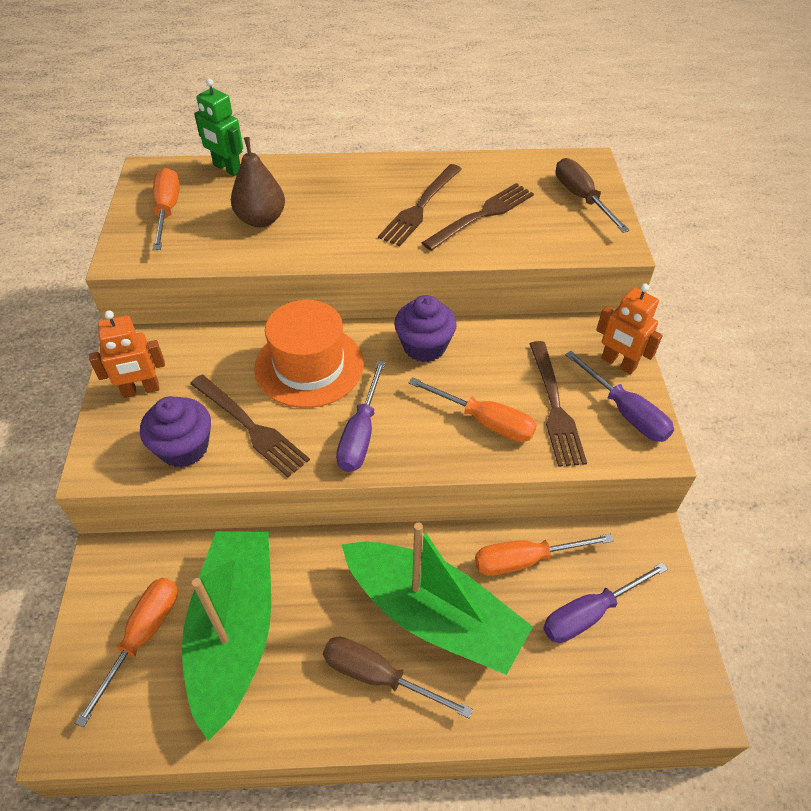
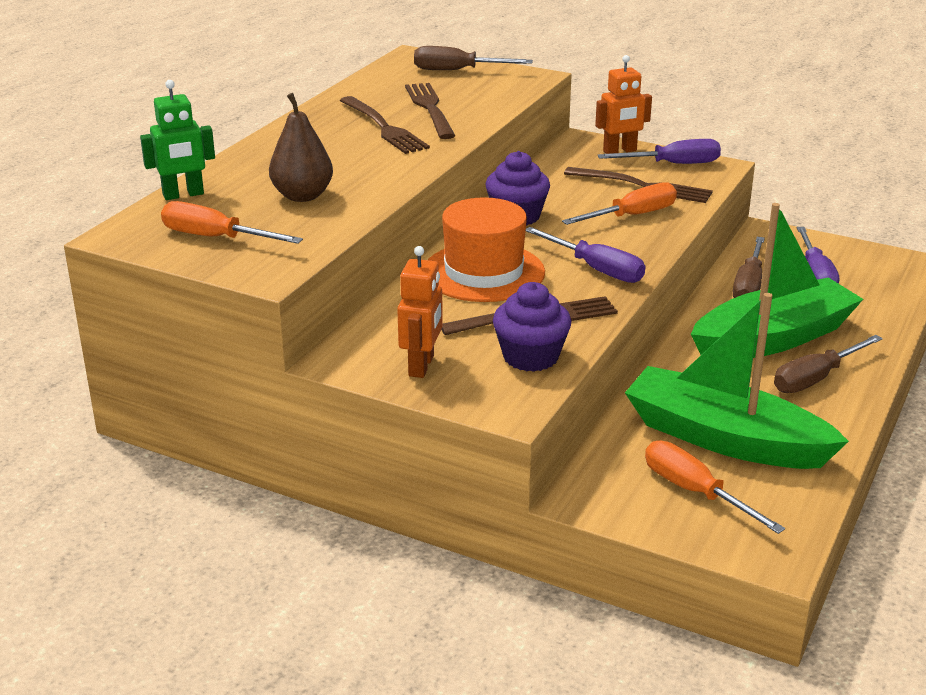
camera: 60 degrees left, 20 degrees down
orange screwdriver [475,534,613,576] -> brown screwdriver [733,237,765,298]

